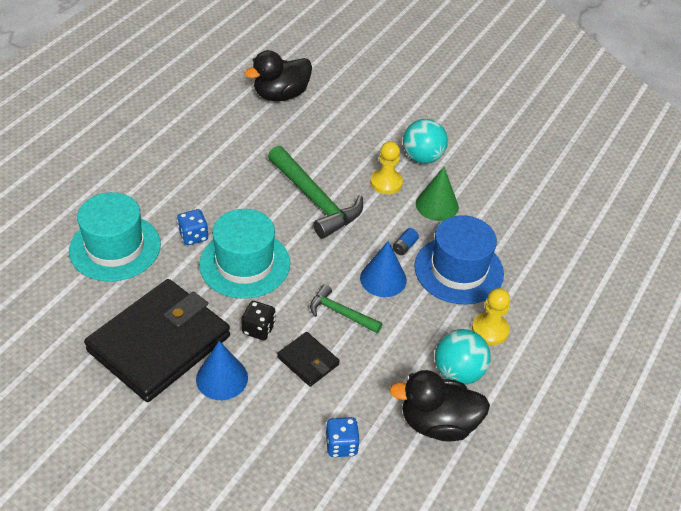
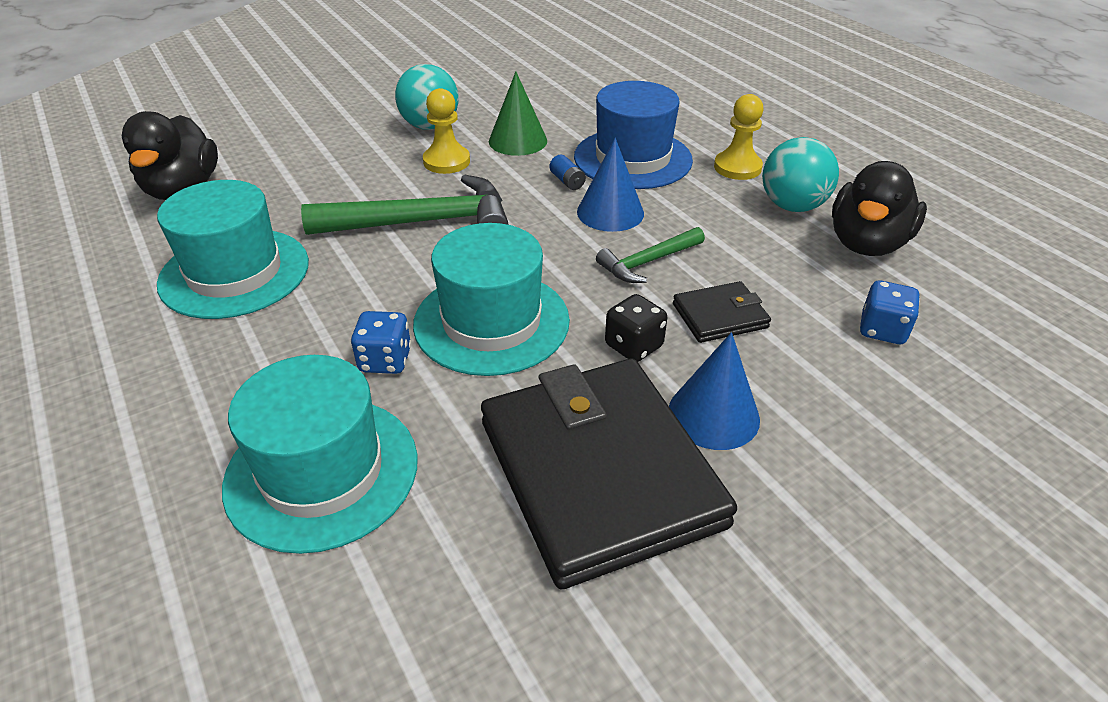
camera: 60 degrees left, 5 degrees down
none -> turquoise hat [157,180,309,319]

